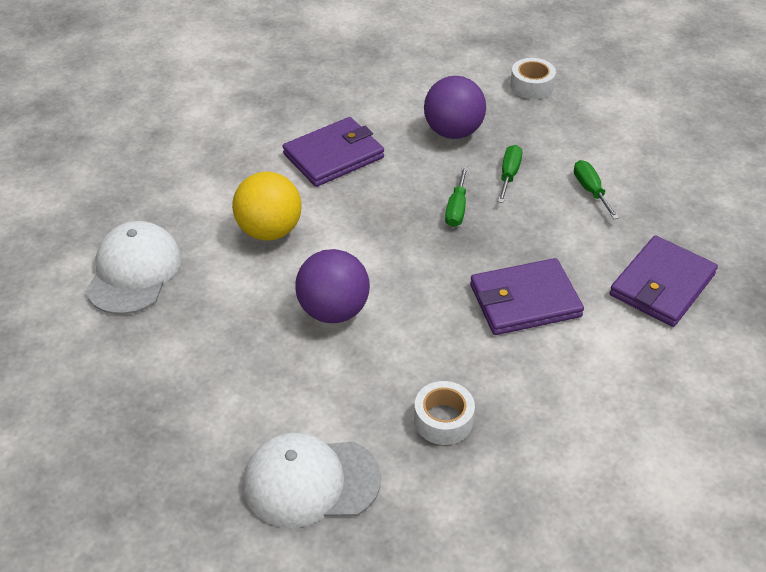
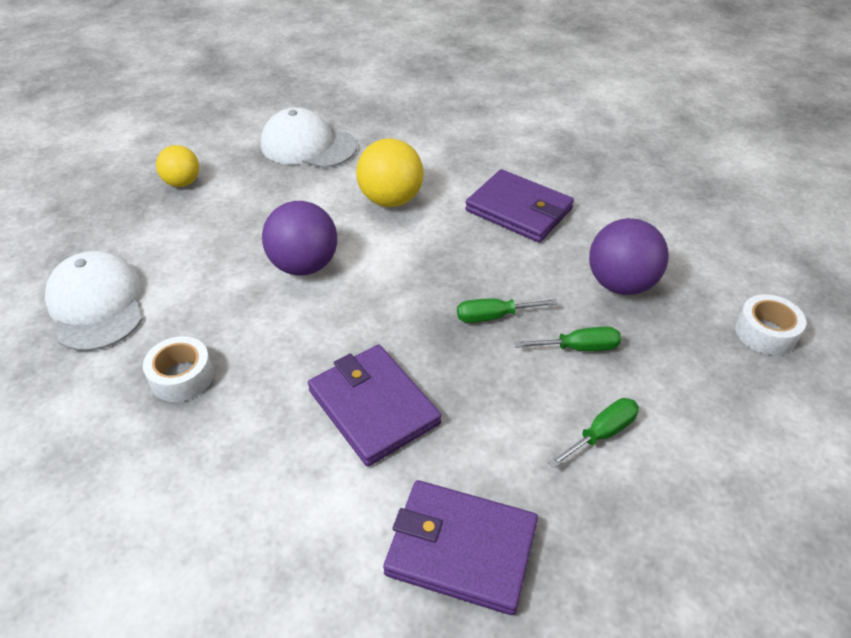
camera: 70 degrees right, 0 degrees up
white cap [85,221,181,315] -> white cap turned 150 degrees counterclockwise [260,107,357,168]
none -> yellow ball [156,145,199,187]

